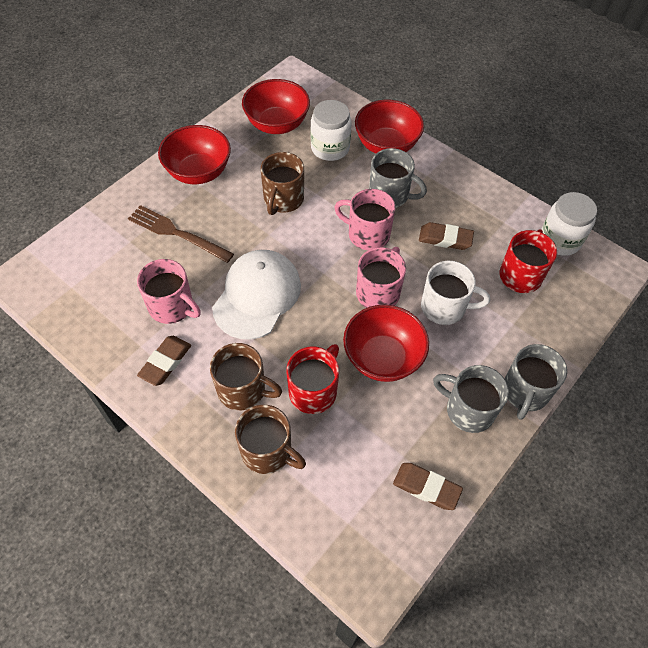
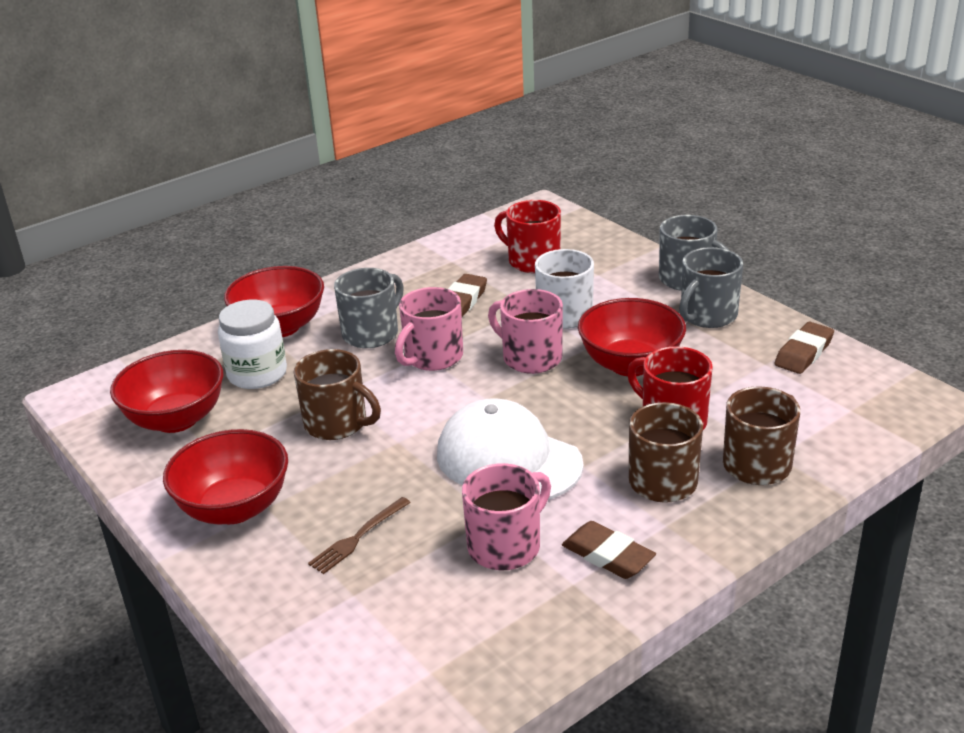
camera: 75 degrees left, 25 degrees down
brown fork [128,205,234,263] -> brown fork [308,497,411,574], size x0.63
white jar [541,192,597,256] -> none

